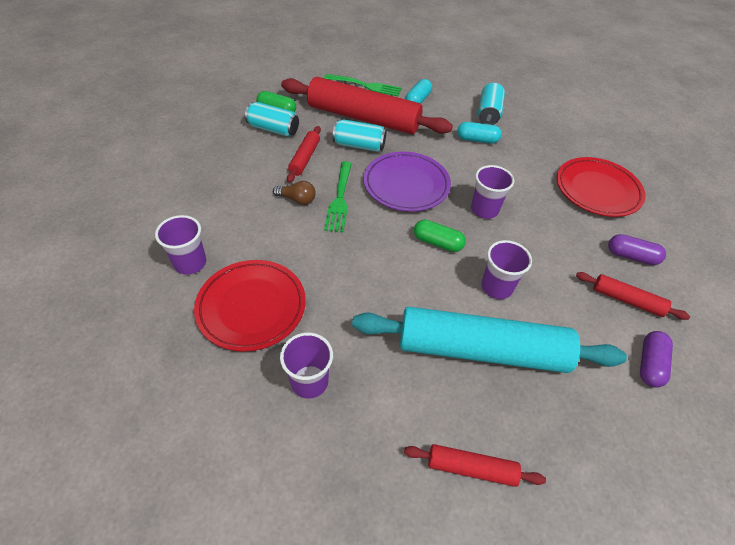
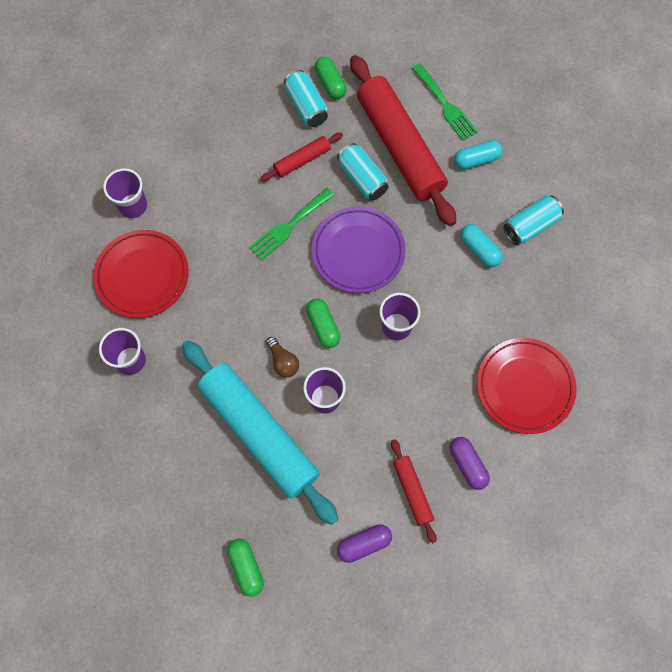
camera: 45 degrees right, 20 degrees up
brown light bulb [273,181,315,205] -> brown light bulb moved to [266,337,299,378]
red rolling pin [404,444,546,487] -> none
none -> green capsule [227,539,264,597]

